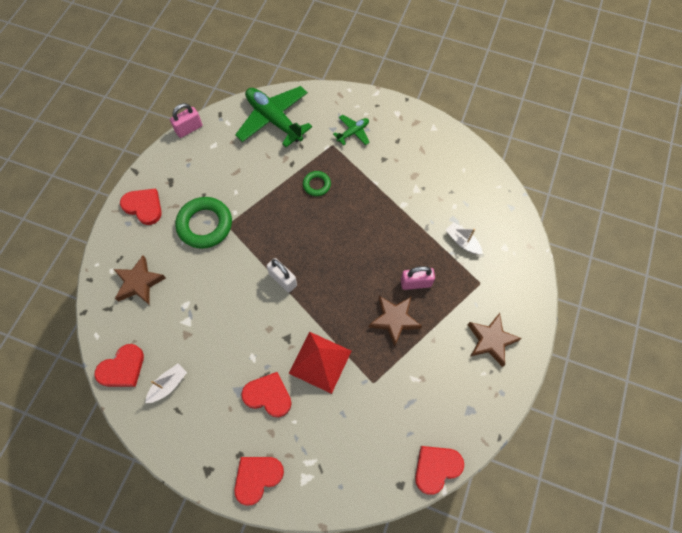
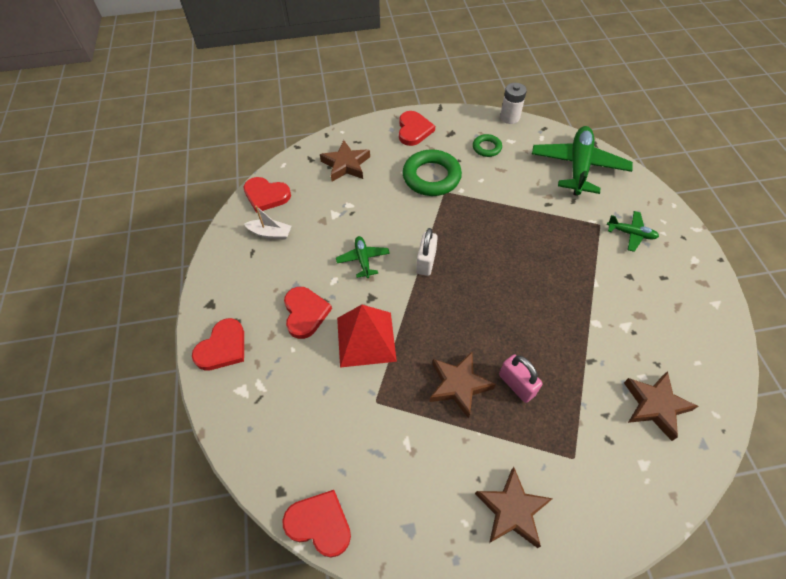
camera: 60 degrees right, 10 degrees down
pink padlock [170,103,203,138] -> white battery [500,83,527,124]
red heart [234,457,284,506] -> red heart turned 105 degrees clockwise [192,318,244,370]
green ring [303,171,331,196] -> green ring moved to [473,134,502,157]
white boat [446,222,483,255] -> none
none -> green plane [336,236,390,278]
none -> brown star [624,371,698,441]

